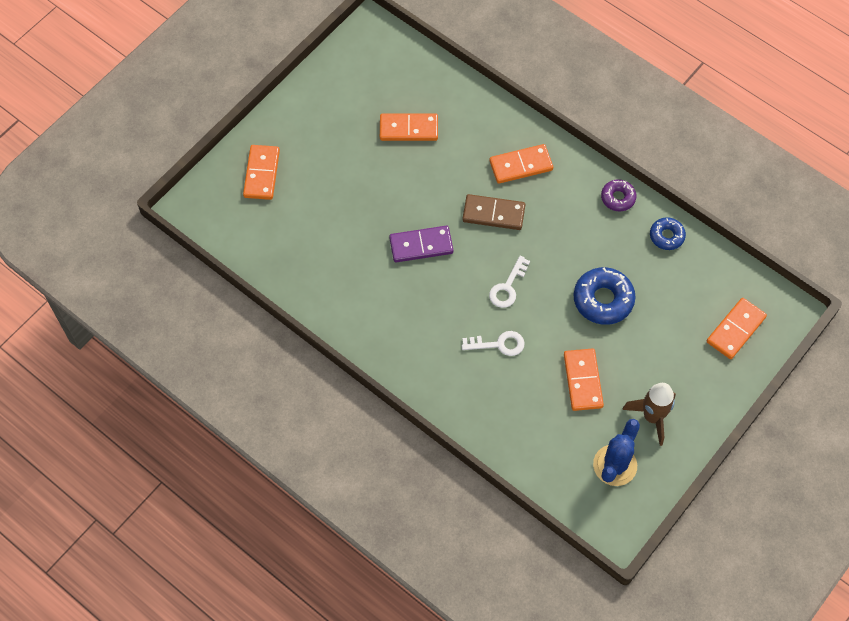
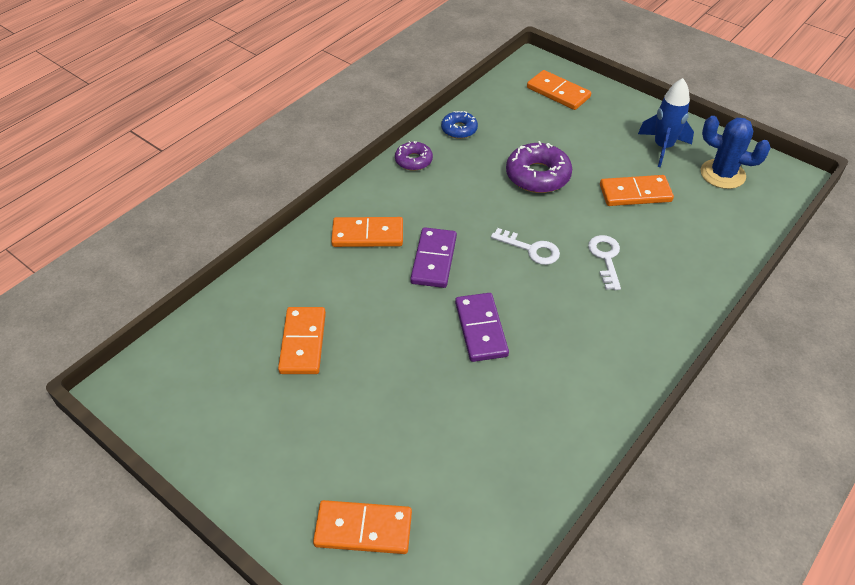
camera: 90 degrees left, 15 degrees down
brown domino [462,194,525,230] -> purple domino [410,227,457,288]
orange domino [490,144,553,184] -> orange domino turned 75 degrees counterclockwise [331,217,403,247]
blue donut [573,267,636,325] -> purple donut [506,141,572,193]
brown rocket [622,383,676,446] -> blue rocket [638,78,694,167]

